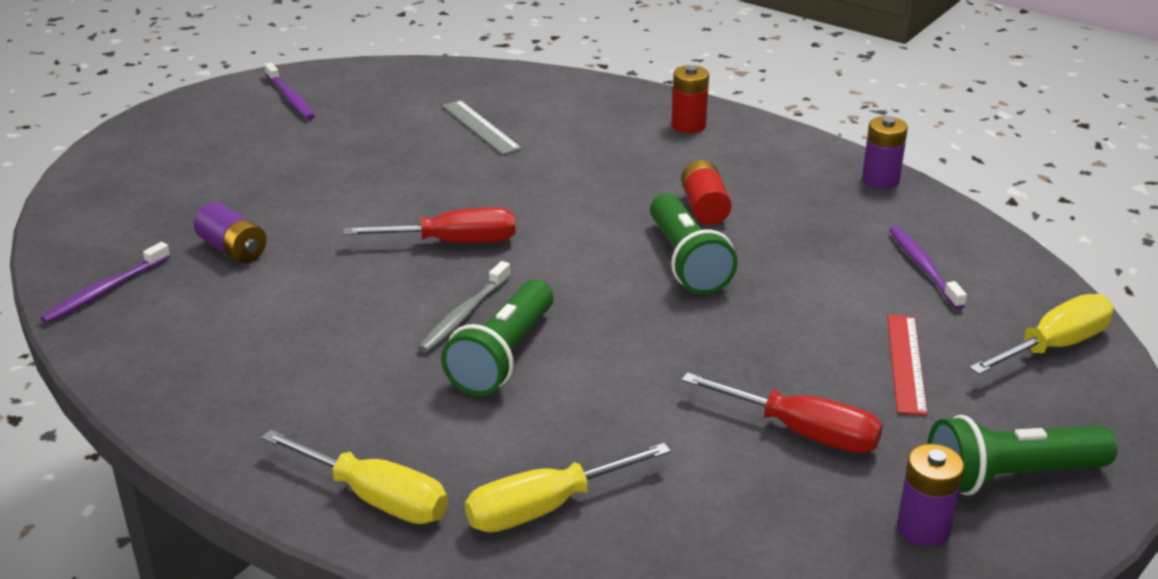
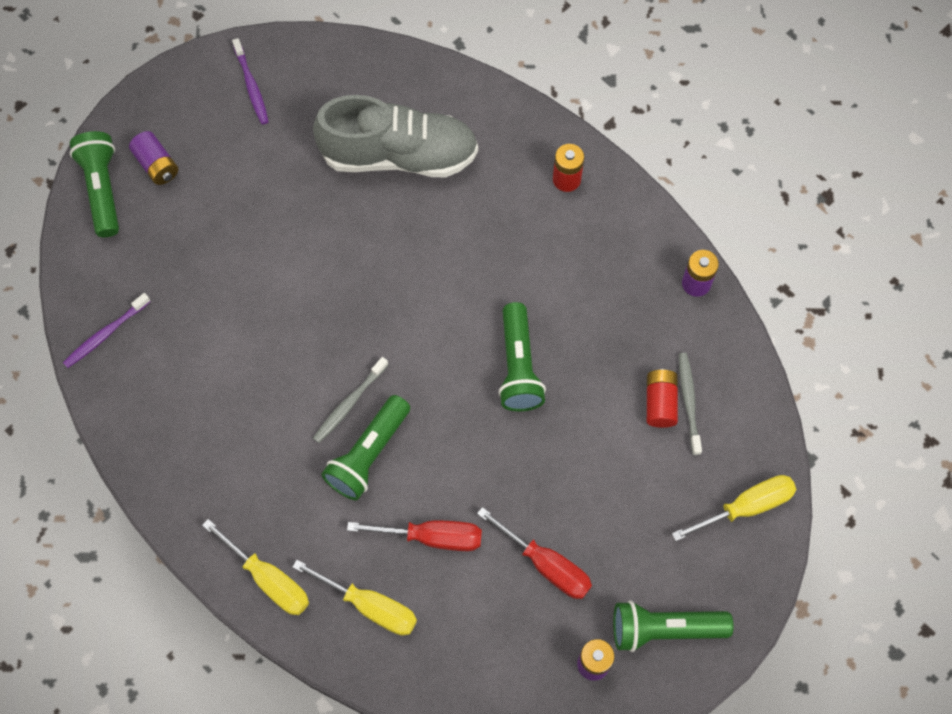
camera: 10 degrees right, 35 degrees up
purple battery [194,202,266,263] -> purple battery moved to [129,131,178,185]
red screwdriver [343,208,516,243] -> red screwdriver moved to [347,521,482,551]
grey ruler [442,100,522,155] -> grey shoe [313,95,478,178]
yellow screwdriver [465,443,671,533] -> yellow screwdriver turned 135 degrees counterclockwise [292,560,417,635]
red battery [681,160,732,225] -> red battery moved to [647,369,678,428]
red ruler [887,315,928,416] -> none
purple toothbrush [889,226,967,309] -> grey toothbrush [679,353,702,455]
none -> green flashlight [70,131,119,237]

